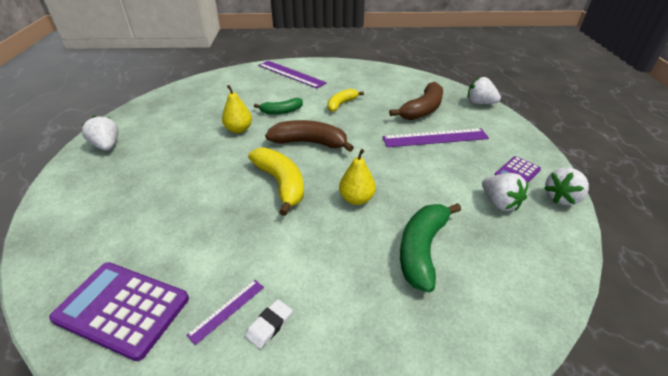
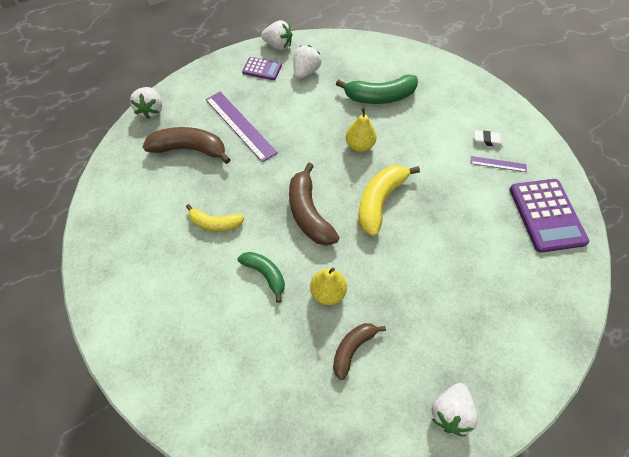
camera: 120 degrees left, 20 degrees up
purple ruler [258,61,327,88] -> none
none -> brown banana [333,323,386,380]

